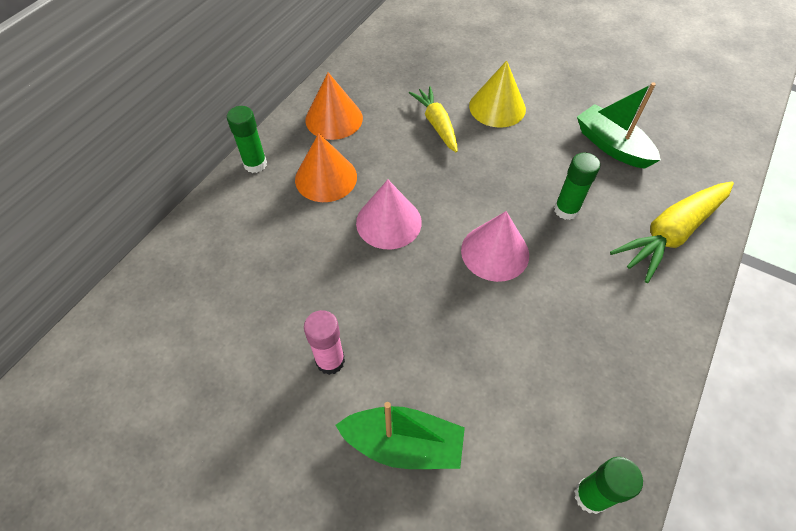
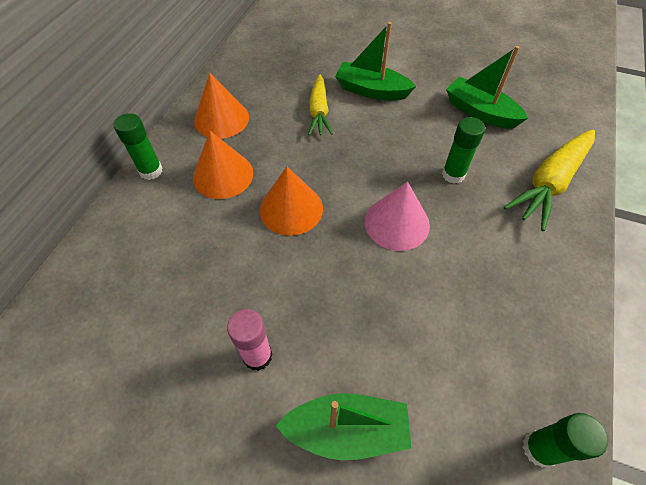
camera: 10 degrees left, 0 degrees up
pink cone [356,180,422,249] -> orange cone [259,167,323,236]
yellow carrot [409,86,458,153] -> yellow carrot turned 150 degrees counterclockwise [308,74,333,136]
yellow cone [469,60,526,128] -> green boat [335,22,416,100]

